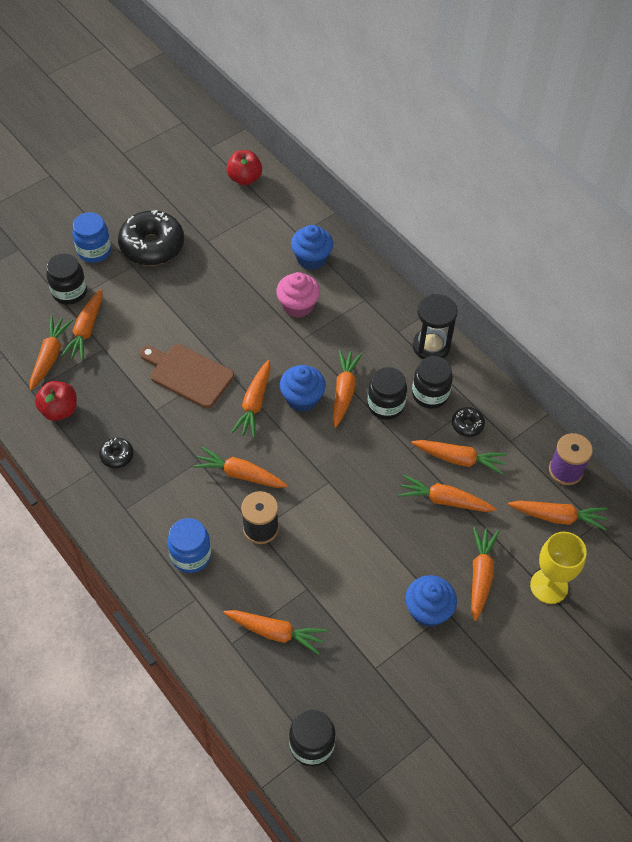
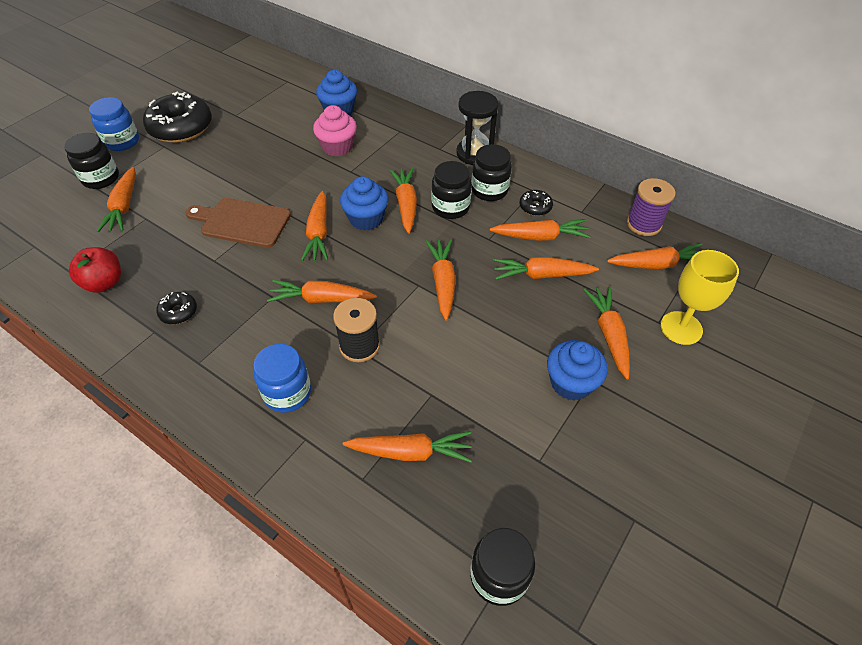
camera: 15 degrees left, 5 degrees down
orange carrot [30,316,73,391] -> orange carrot moved to [426,239,456,321]
red apple [227,150,262,185] -> none

